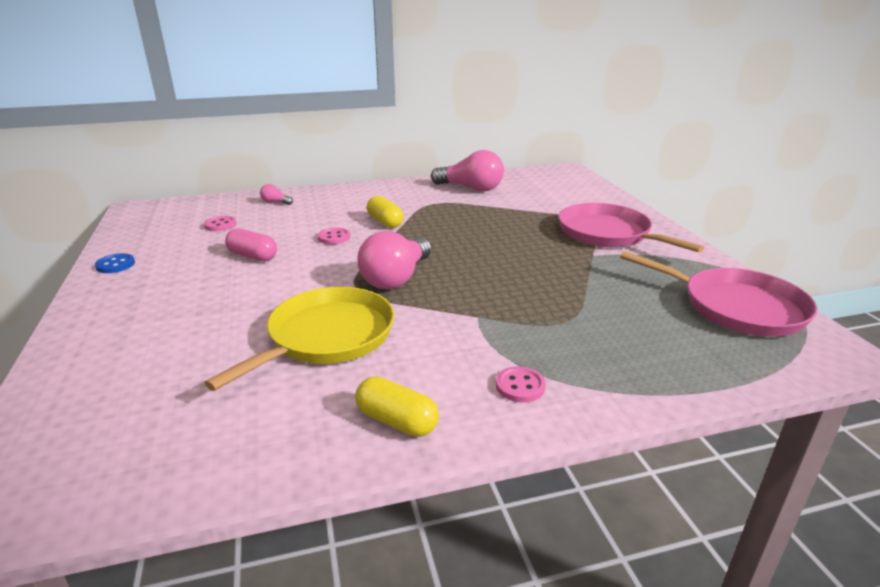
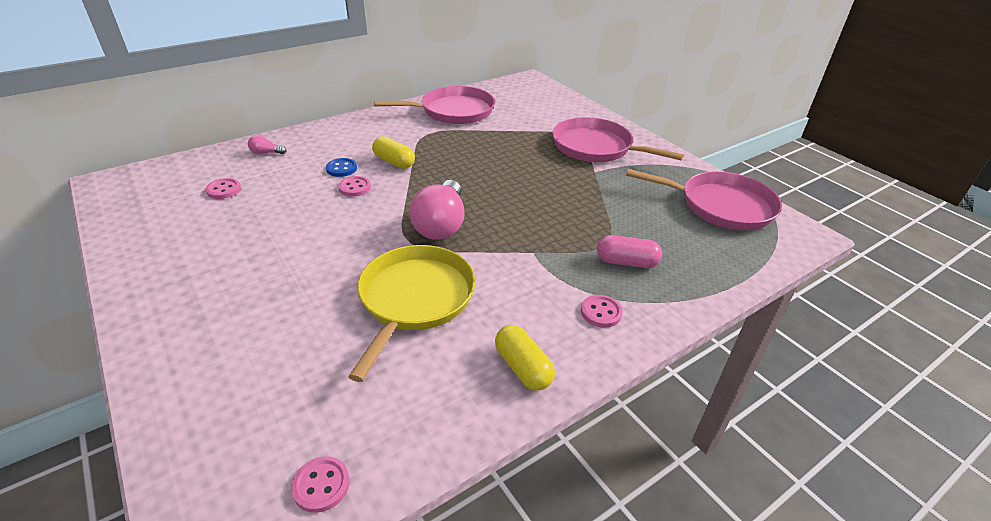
camera: 20 degrees left, 10 degrees up
blue button [95,253,135,273] -> blue button moved to [326,158,357,177]
pink capsule [225,229,277,261] -> pink capsule moved to [597,235,662,268]
yellow capsule [355,376,439,437] -> yellow capsule turned 45 degrees clockwise [495,325,555,390]
pink light bulb [431,150,504,191] -> pink pan [374,86,495,124]
none -> pink button [291,456,350,513]

